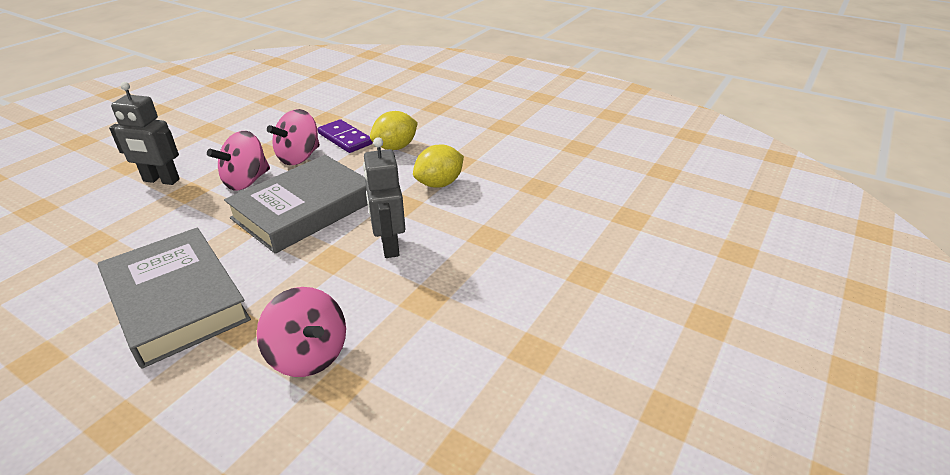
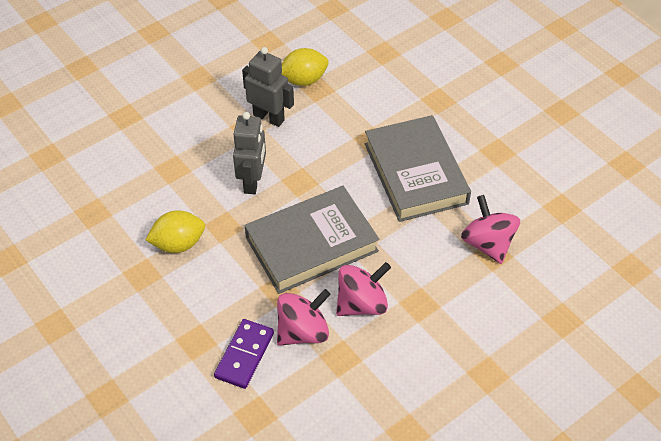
camera: 160 degrees left, 15 degrees up
grey robot [109,82,180,185] -> grey robot moved to [242,47,294,127]
pink spinning top [257,287,346,377] -> pink spinning top moved to [461,195,520,264]
purple domino [318,119,373,153] -> purple domino turned 45 degrees clockwise [214,319,274,389]
yellow lemon [370,111,418,150] -> yellow lemon moved to [281,48,329,86]

